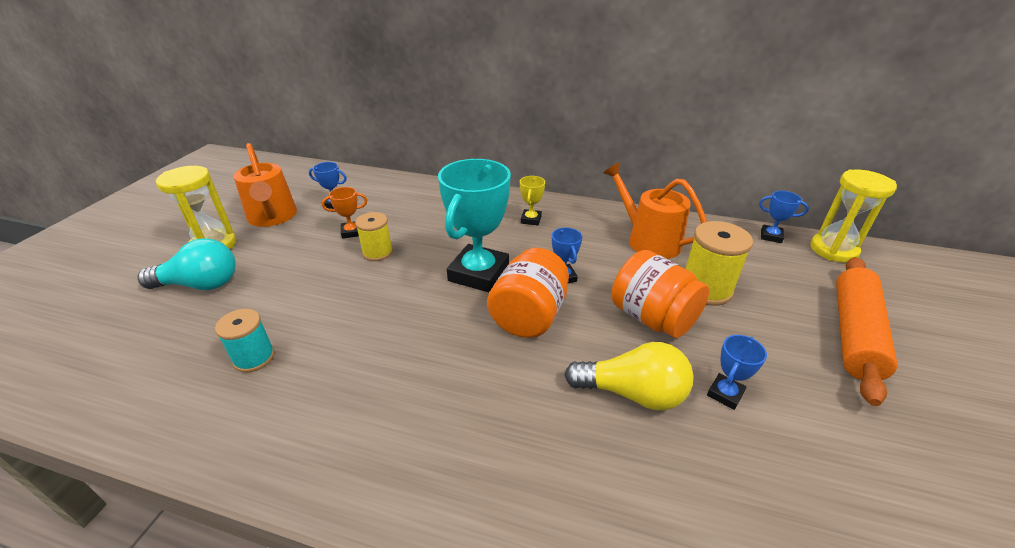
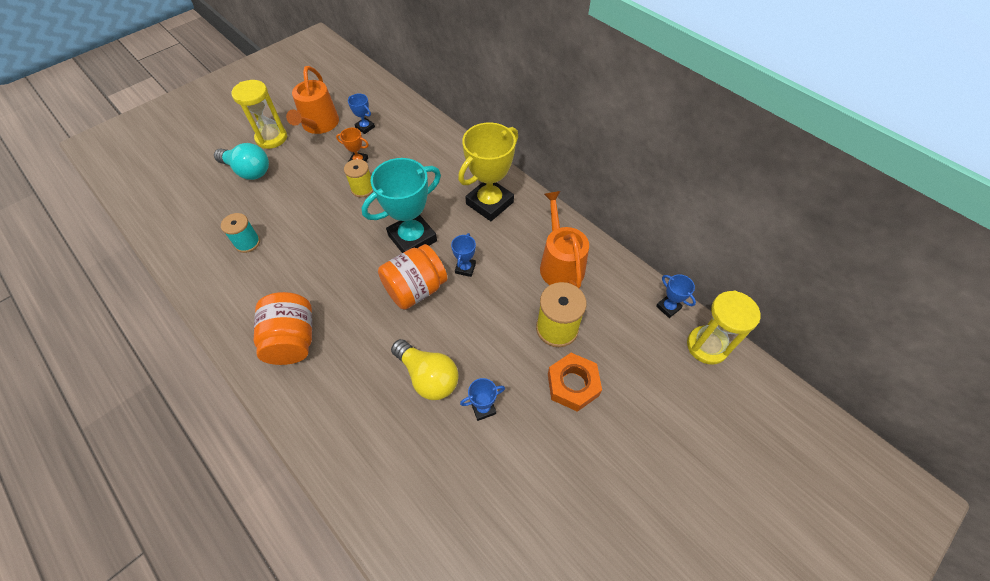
camera: 30 degrees right, 20 degrees up
yellow trophy [520,176,545,225] -> yellow trophy [458,122,518,221], size x2.20
orange jar [612,250,709,338] -> orange jar moved to [253,292,312,365]
orange rolling pin [836,257,897,406] -> none
none -> orange nut [548,353,602,412]

